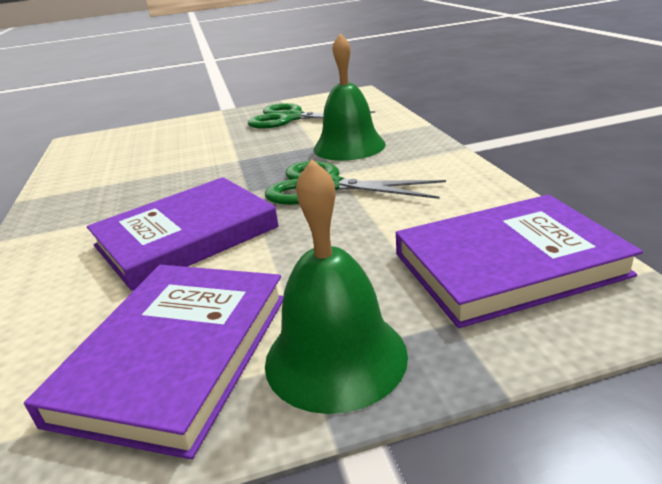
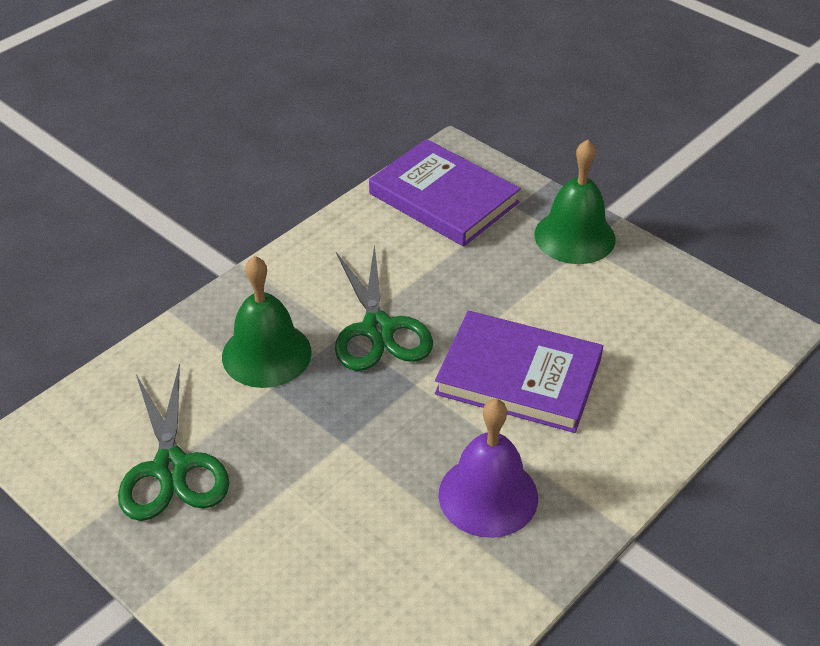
camera: 125 degrees left, 15 degrees up
purple book [24,265,283,459] -> none
none -> purple bell [438,399,538,538]

